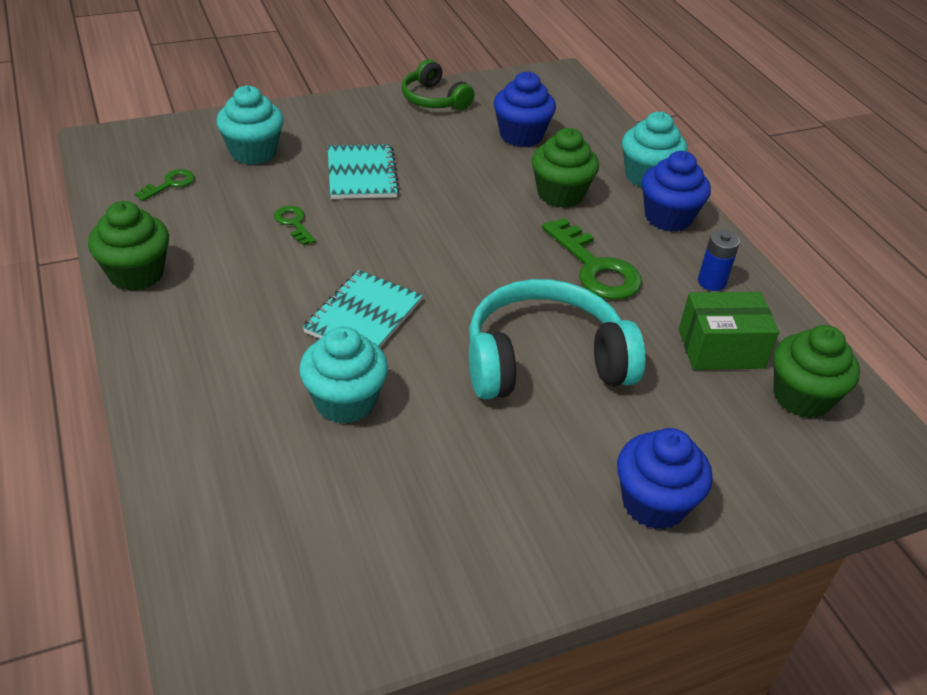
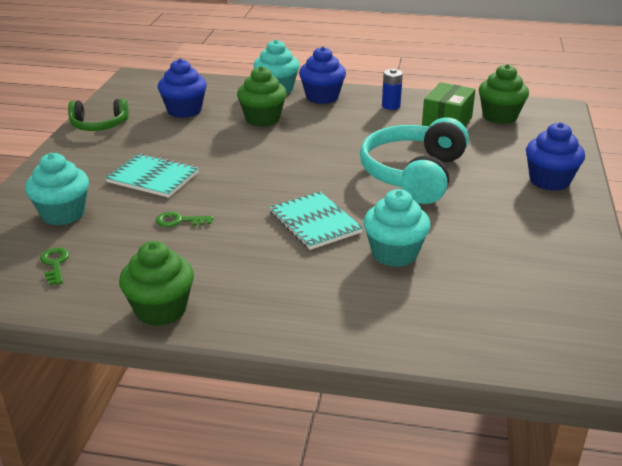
camera: 55 degrees left, 10 degrees down
green key [542,218,642,300] -> none

